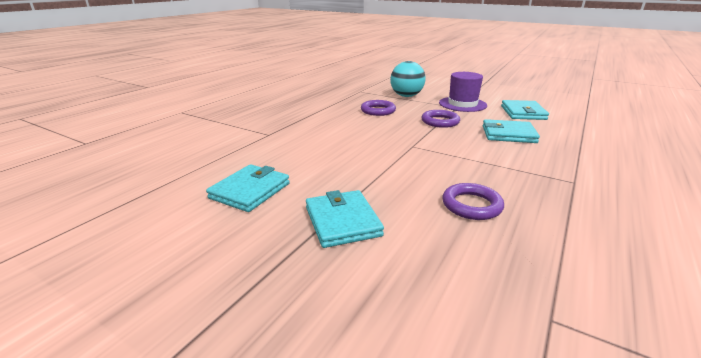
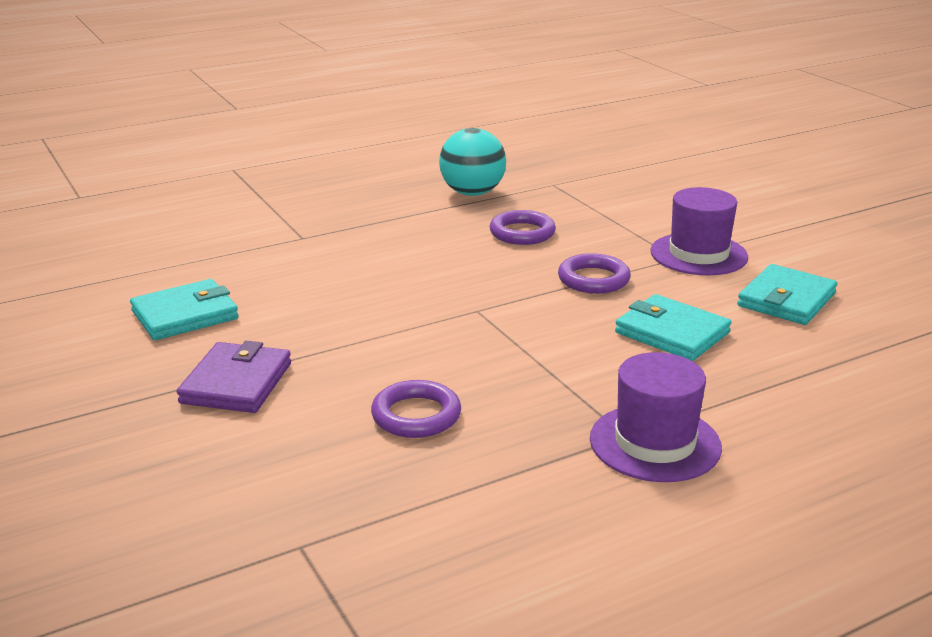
camera: 30 degrees right, 0 degrees up
turquoise wallet [306,190,384,248] -> purple wallet [177,341,291,413]
turquoise ball [390,61,426,97] -> turquoise ball moved to [439,128,506,196]
none -> purple hat [590,352,722,482]

